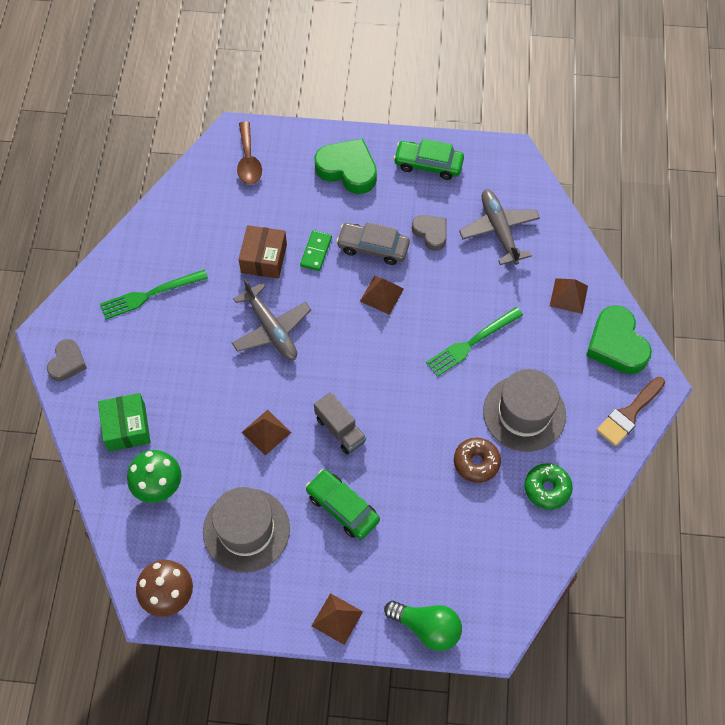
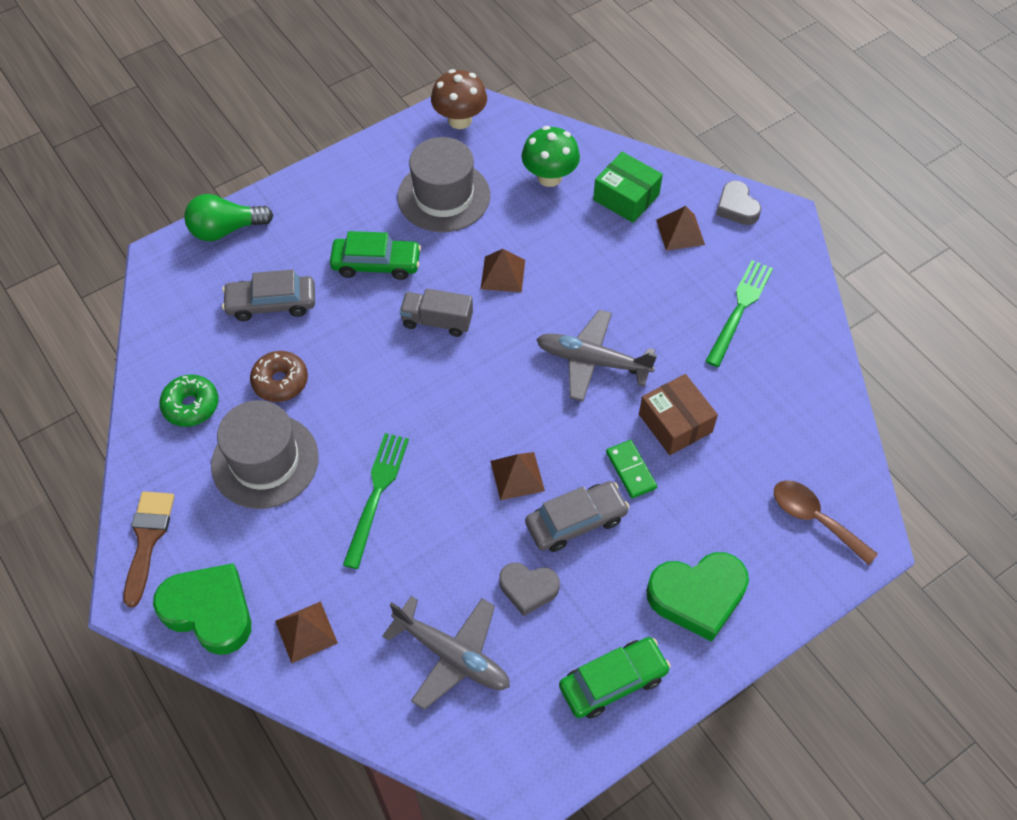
camera: 140 degrees right, 5 degrees down
brown pyramid [312,593,363,645] -> brown pyramid moved to [656,206,705,251]
none -> grey car [222,270,315,321]

